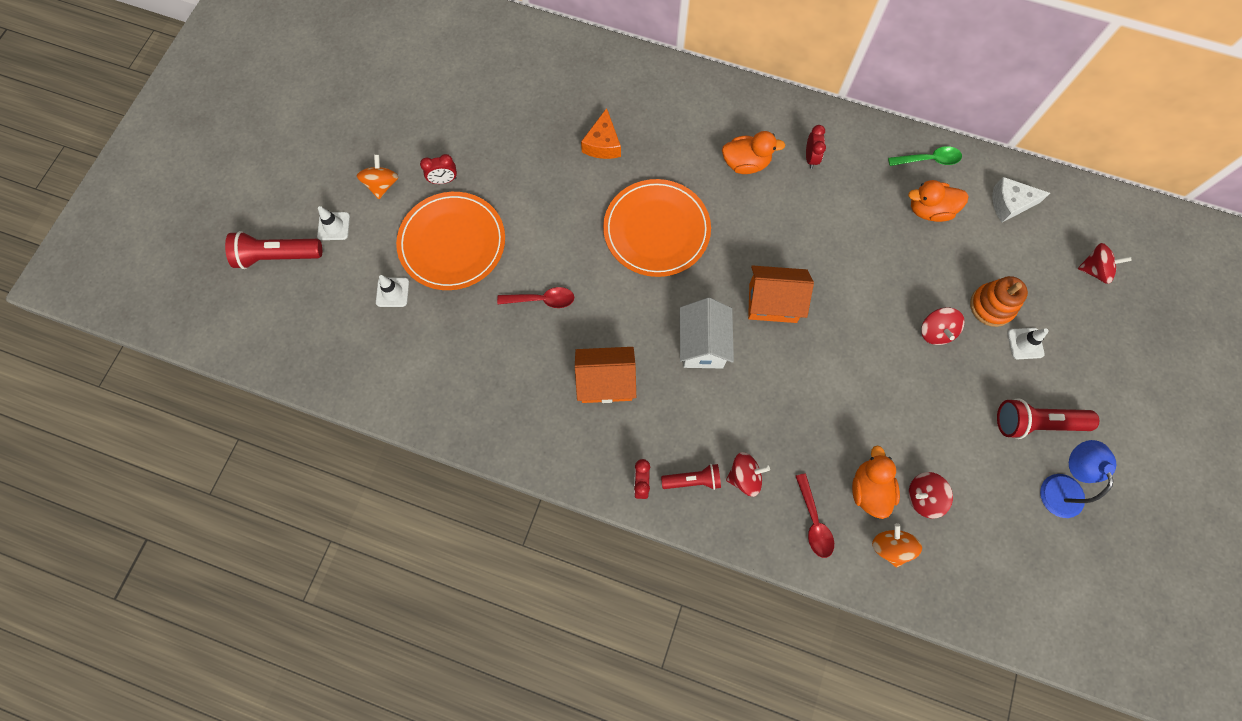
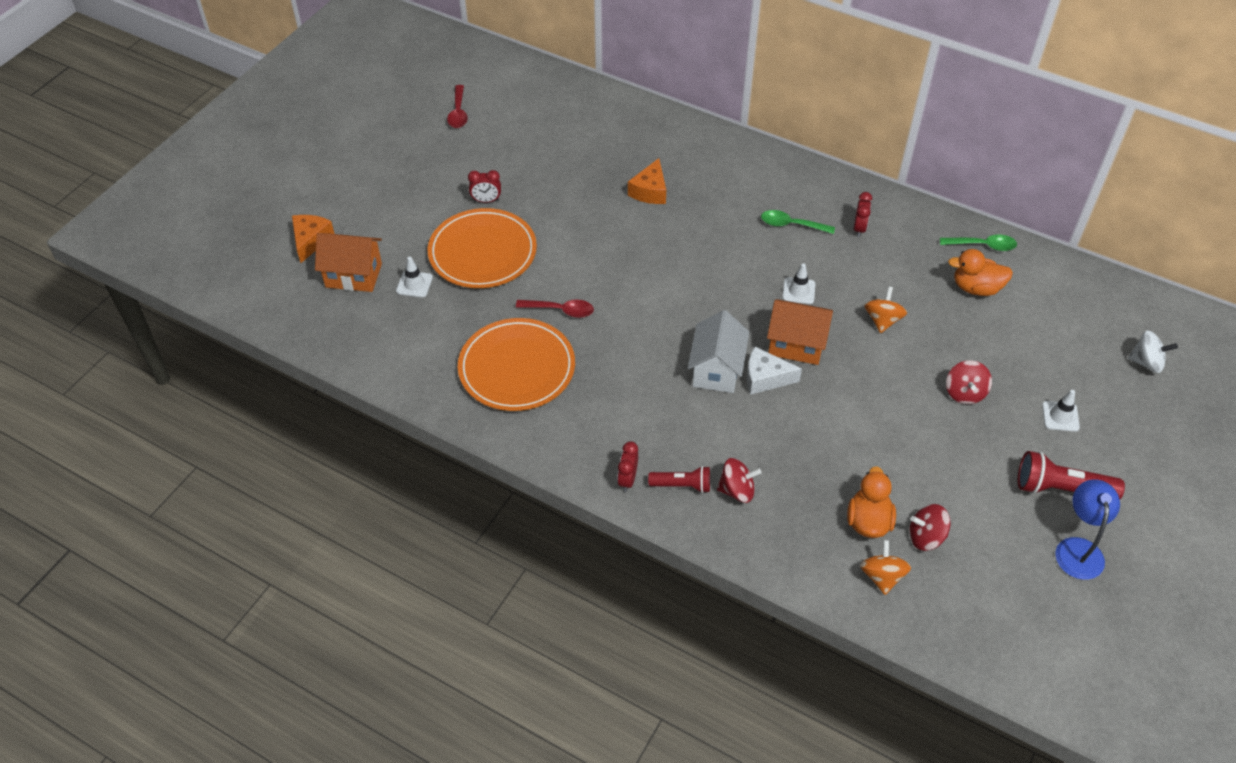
camera: 10 degrees right, 20 degrees down
red flashlight [225,231,322,269] -> orange cheese [292,215,334,263]
white traffic cone [317,206,350,240] -> white traffic cone moved to [782,263,815,304]
orange spinning top [357,154,398,199] -> orange spinning top moved to [864,286,907,333]
orange house [575,347,636,403] -> orange house moved to [315,233,382,292]
orange plate [603,179,711,277] -> orange plate moved to [458,318,575,411]
orange duck [722,131,785,174] -> green spoon [761,210,835,234]
red spoon [796,474,834,558] -> red spoon moved to [447,85,468,128]
orange stacking toy [970,276,1028,327] -> none
white cheese [993,177,1050,222] -> white cheese moved to [747,347,802,395]
red spinning top [1078,243,1132,284] -> white spinning top [1128,330,1178,373]

